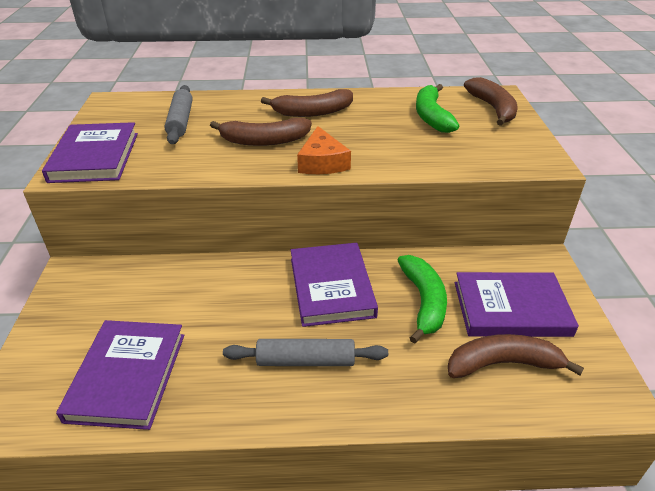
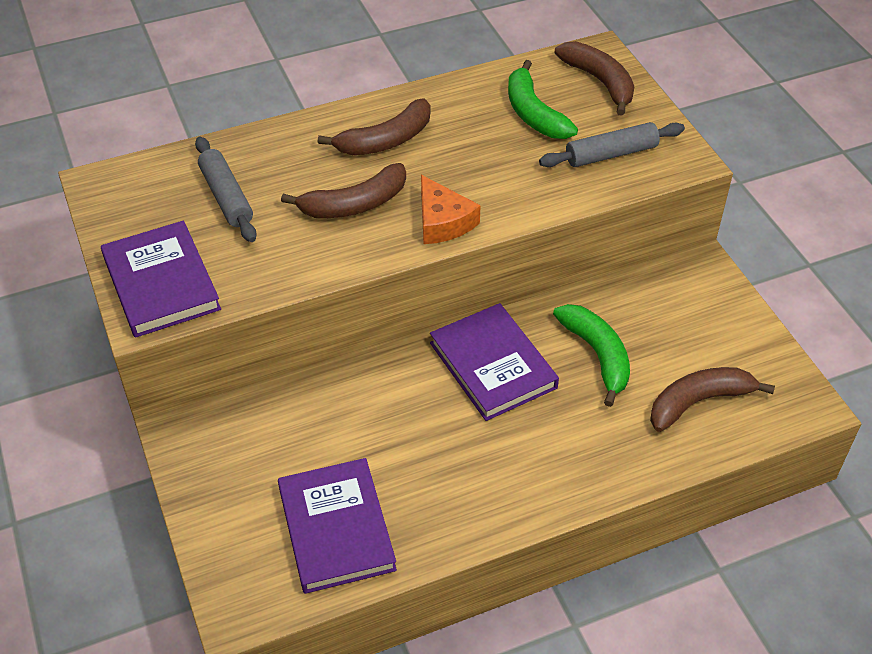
camera: 20 degrees left, 10 degrees up
grey rolling pin [223,339,388,366] -> grey rolling pin moved to [539,122,685,167]
purple book [455,272,579,337] -> none

